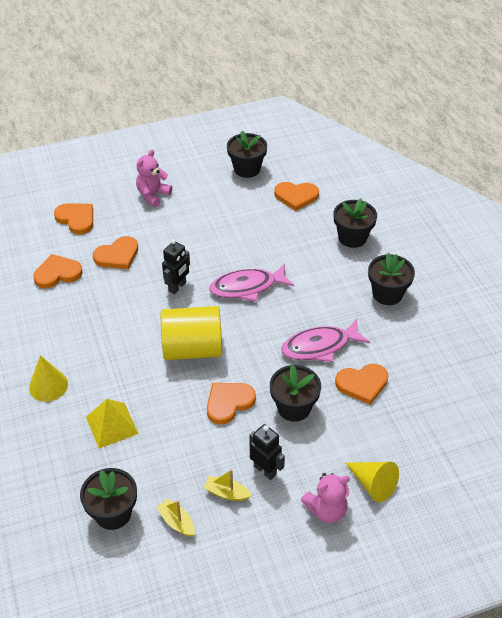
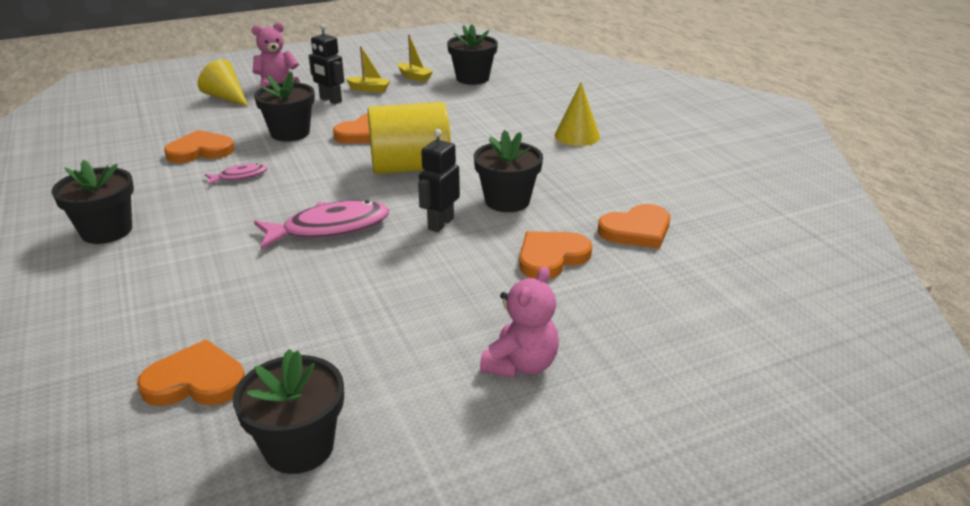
camera: 175 degrees right, 15 degrees down
orange heart [54,203,93,234] -> none
yellow pyramid [86,399,139,449] -> none
pink fish [281,319,370,362] -> pink fish [205,163,267,185], size x0.51
black flower pot [334,198,377,248] -> black flower pot moved to [474,130,543,212]

